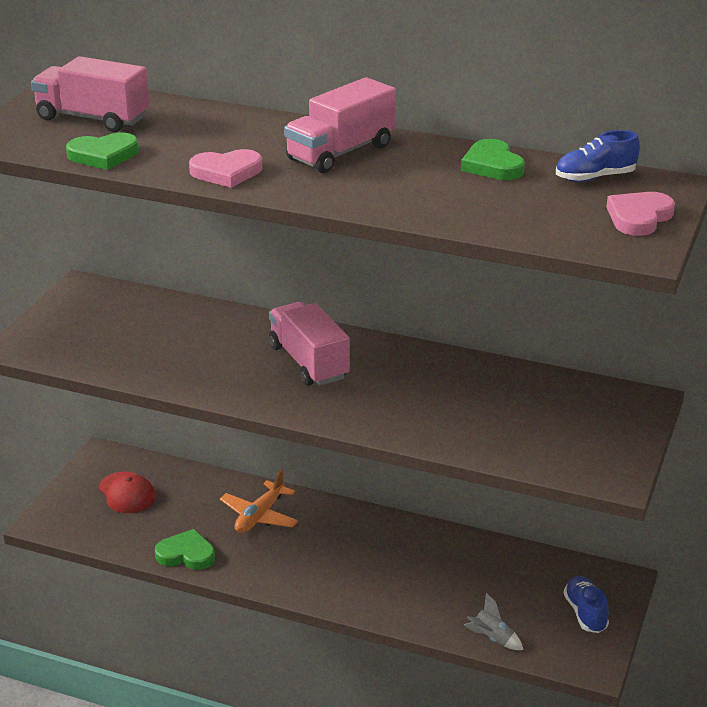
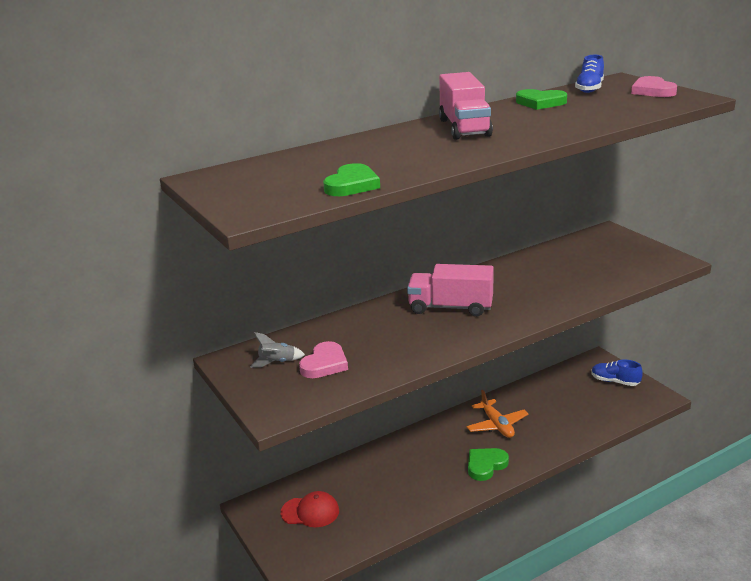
camera: 50 degrees left, 5 degrees down
pink truck [31,56,149,132] -> none
green heart [155,529,215,570] -> green heart moved to [468,448,509,481]
pink heart [189,149,262,188] -> pink heart moved to [299,341,348,378]
orange plane [220,469,298,533] -> orange plane moved to [466,390,529,438]
grey rocket [464,593,524,650] -> grey rocket moved to [250,332,305,368]

